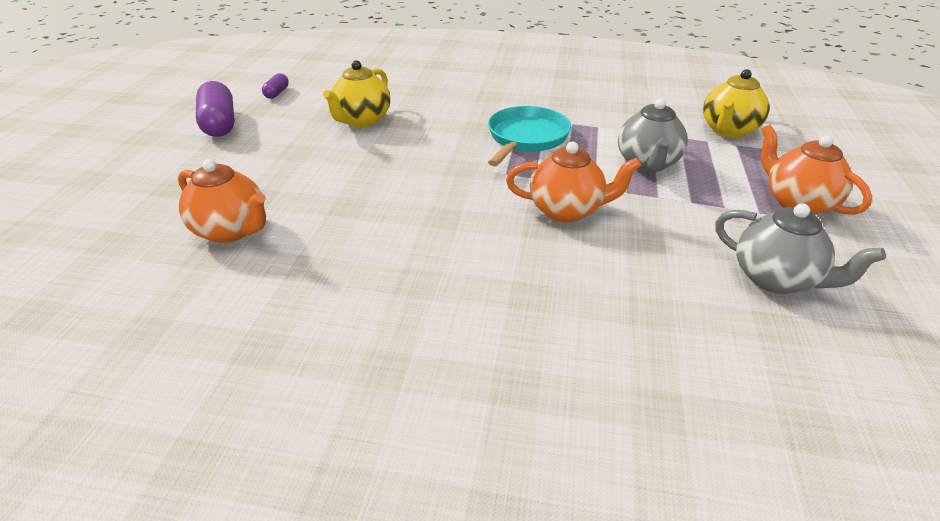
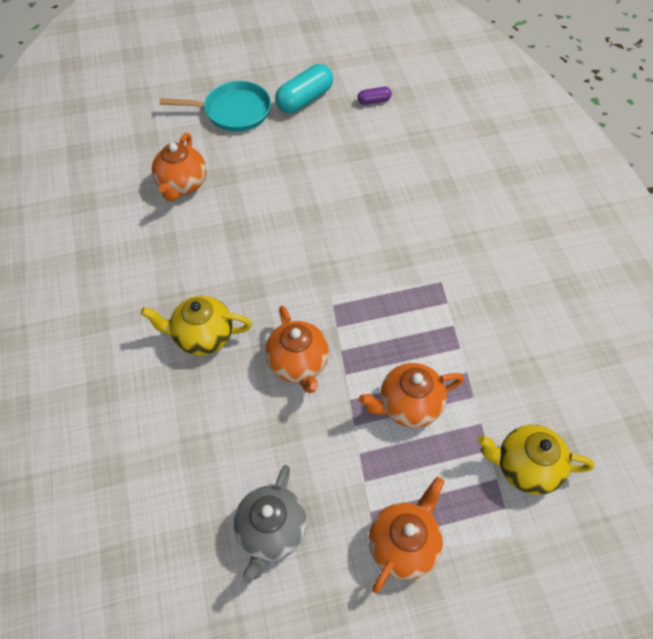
camera: 65 degrees right, 20 degrees up
purple capsule [196,81,235,137] -> turquoise capsule [275,64,333,113]
yellow teapot [323,60,390,127] -> yellow teapot moved to [141,295,252,356]
turquoise pan [488,106,571,166] -> turquoise pan moved to [159,81,271,132]
grey teapot [618,98,688,172] -> orange teapot [359,363,464,428]

